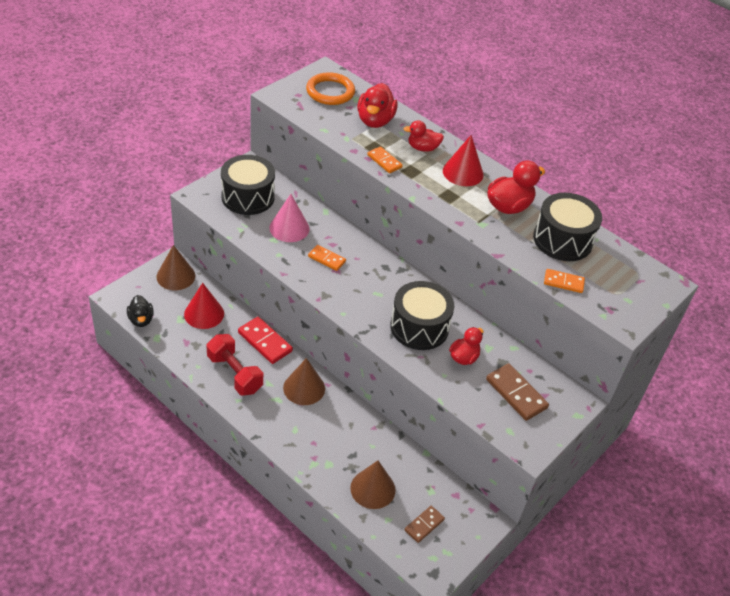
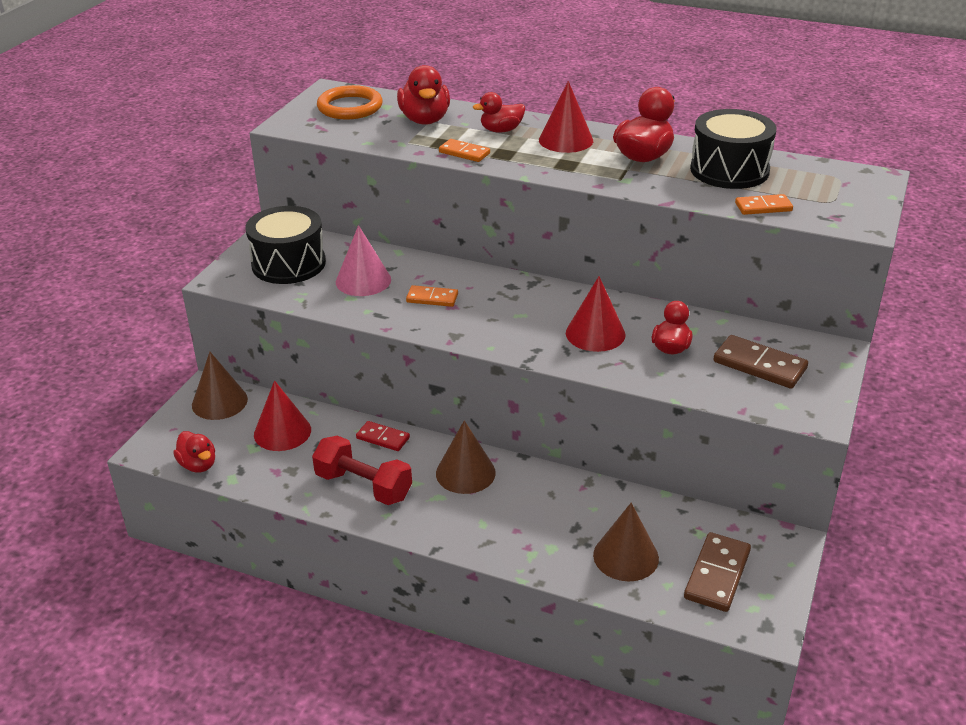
camera: 15 degrees left, 10 degrees down
black duck [127,295,154,327] -> red duck [173,431,215,473]
red domino [238,317,293,364] -> red domino [356,421,410,451], size x0.63
black drum [390,281,454,350] -> red cone [566,276,625,352]
brown domino [405,506,445,543] -> brown domino [684,532,751,612], size x1.59

